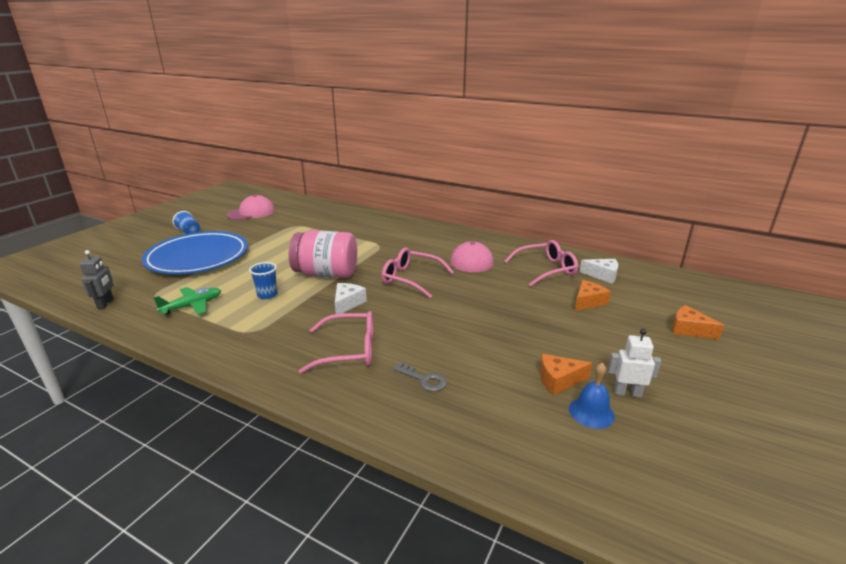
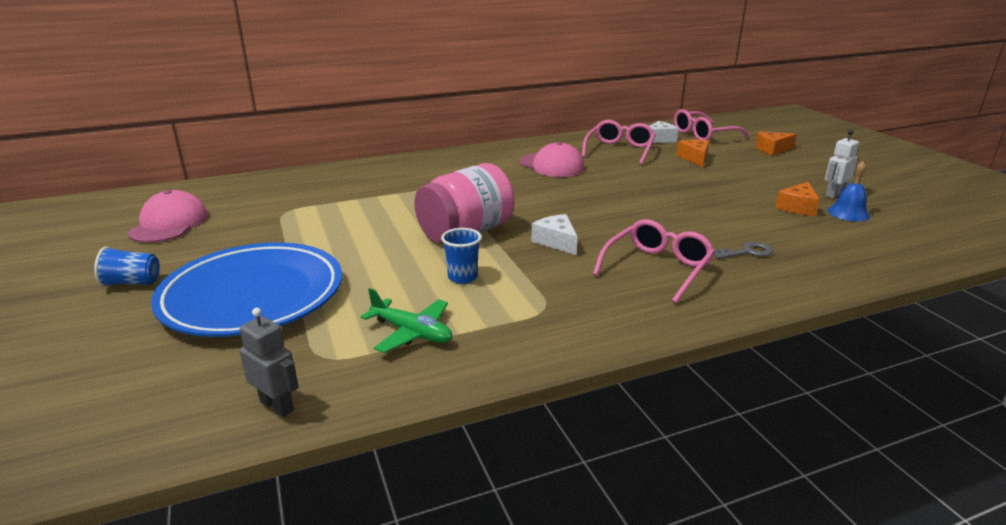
camera: 50 degrees left, 0 degrees up
green plane [153,287,221,315] -> green plane turned 120 degrees clockwise [361,288,452,353]
pink glasses [382,248,454,298] -> pink glasses moved to [674,109,750,140]

